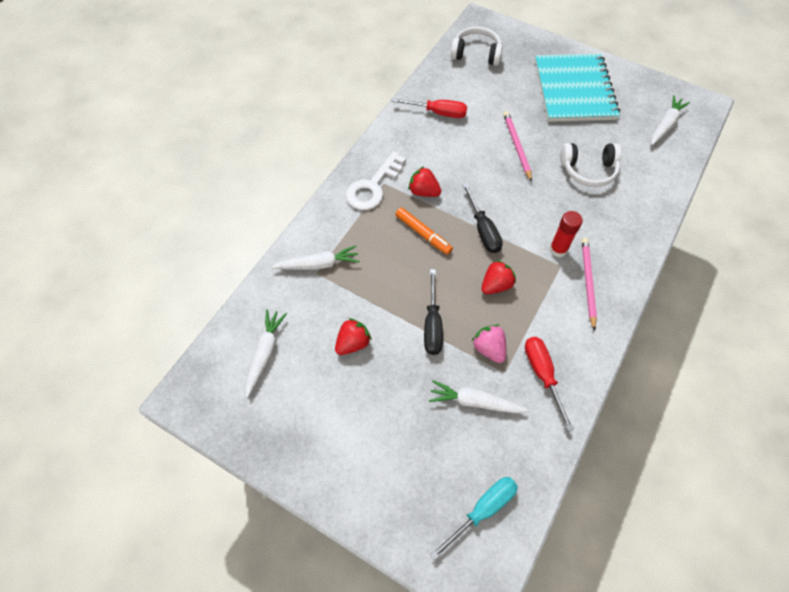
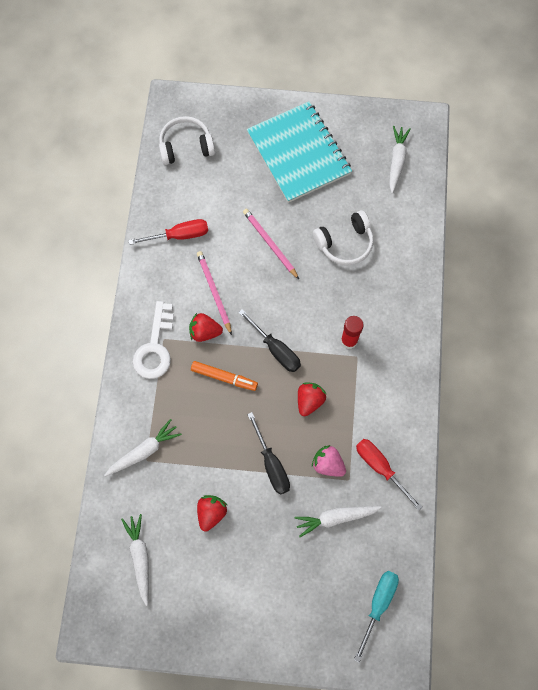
camera: 25 degrees left, 10 degrees up
pink pencil [582,238,597,331] -> pink pencil moved to [197,251,232,335]

